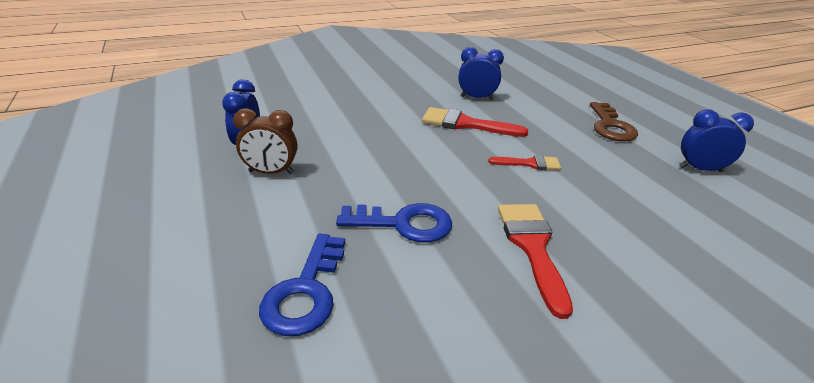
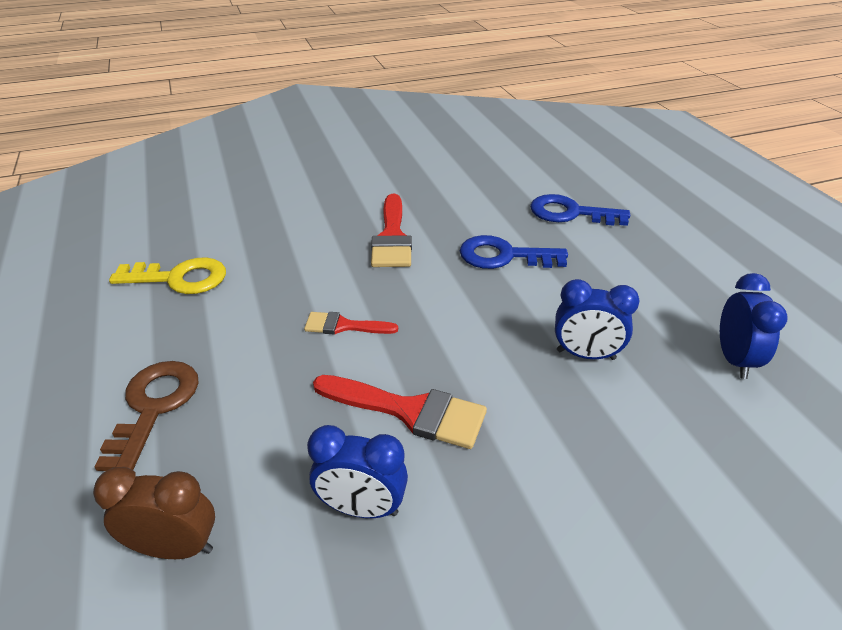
camera: 175 degrees left, 5 degrees up
brown clock [233,108,297,174] -> brown clock moved to [93,467,215,559]
blue key [259,234,345,336] -> blue key turned 90 degrees counterclockwise [530,194,630,226]
blue clock [679,109,754,172] -> blue clock moved to [555,279,640,360]
none -> yellow key [109,257,226,294]

